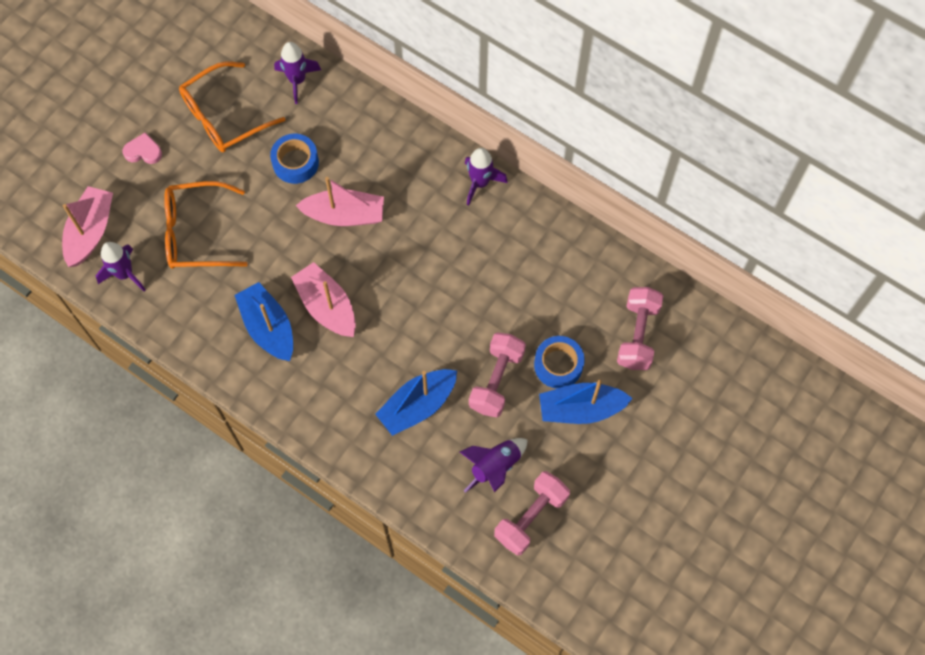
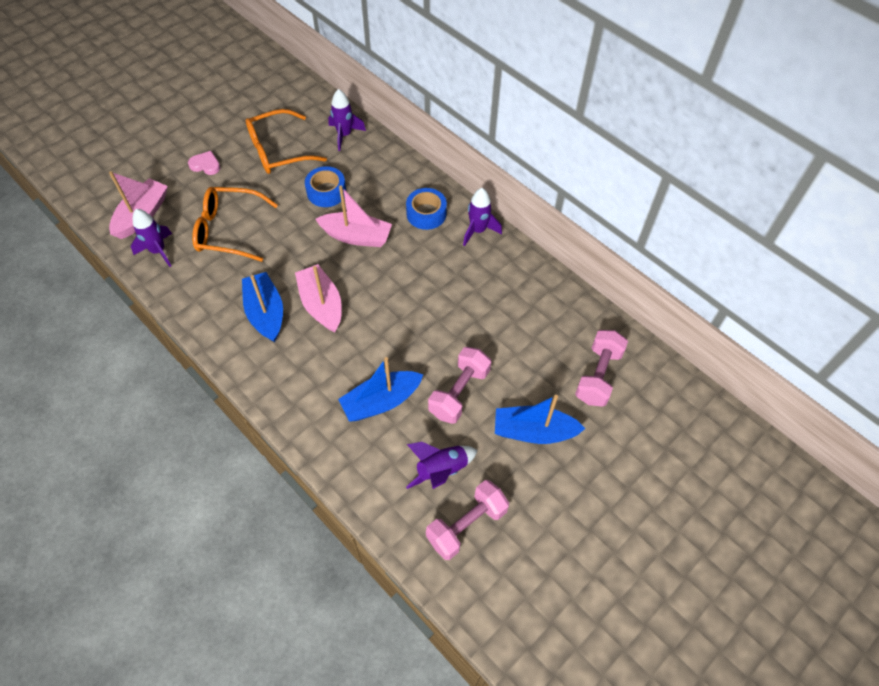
camera: 10 degrees right, 10 degrees down
blue tape [534,336,585,389] -> blue tape moved to [406,188,447,230]

